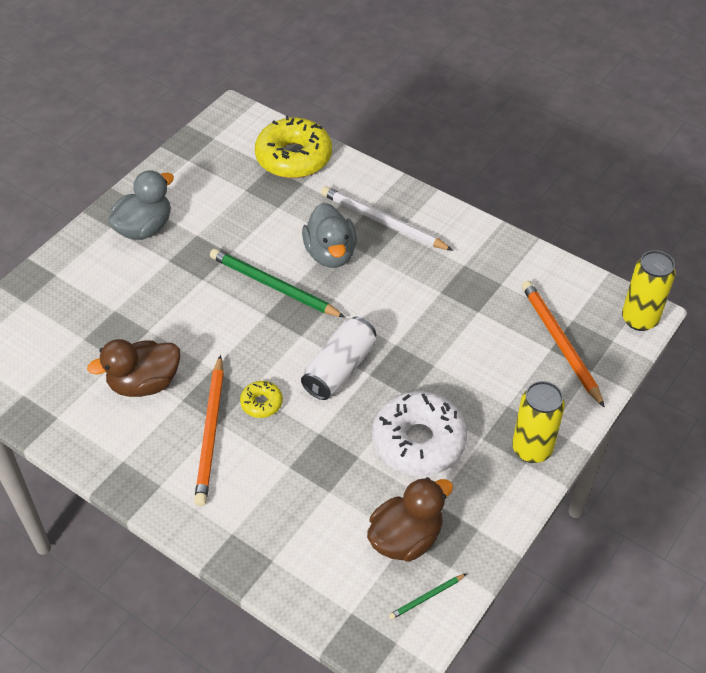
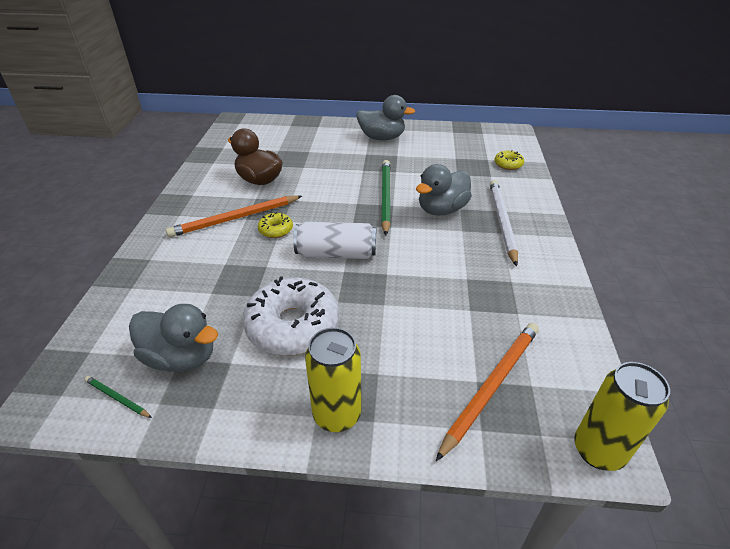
camera: 60 degrees right, 10 degrees down
yellow donut [255,116,332,178] -> yellow donut [494,150,524,170], size x0.46
brown duck [367,477,453,562] -> grey duck [129,304,218,372]

